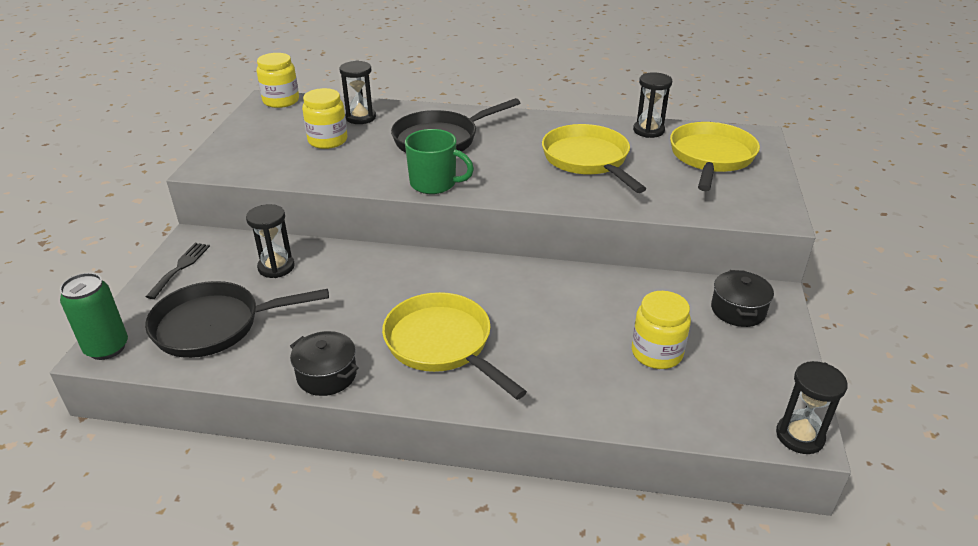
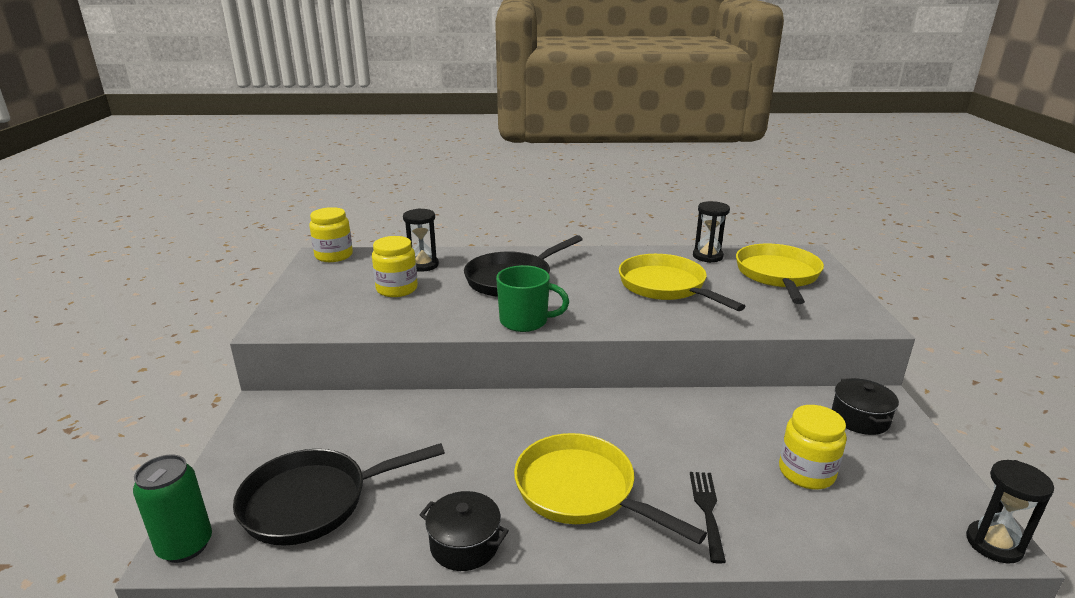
camera: 10 degrees left, 10 degrees down
black fork [146,243,210,299] -> black fork moved to [690,472,726,564]
black hourglass [246,204,295,278] -> none

